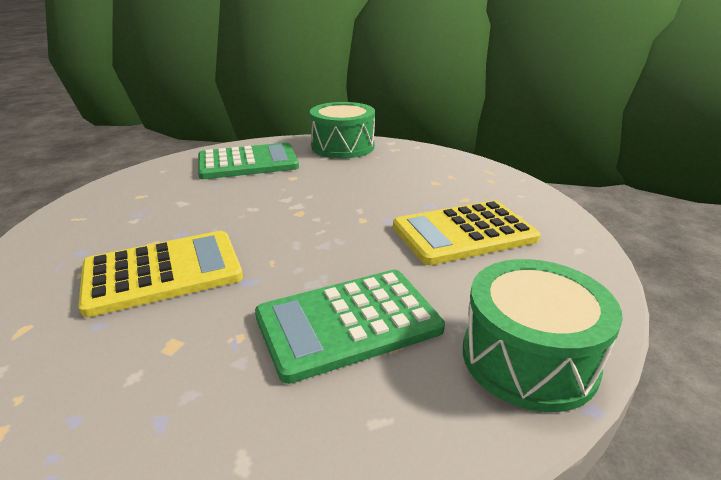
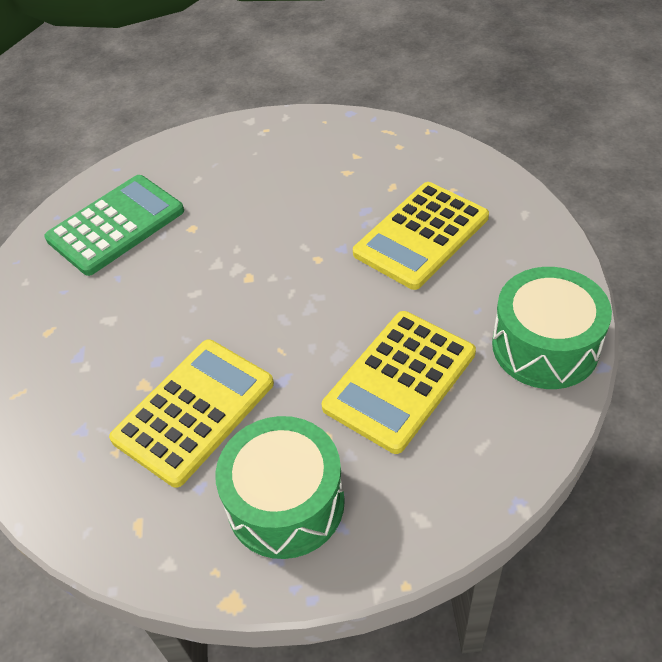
camera: 25 degrees left, 20 degrees up
green calculator [255,270,445,384] -> yellow calculator [322,311,476,454]
green drum [310,102,375,158] -> green drum moved to [215,416,345,559]

